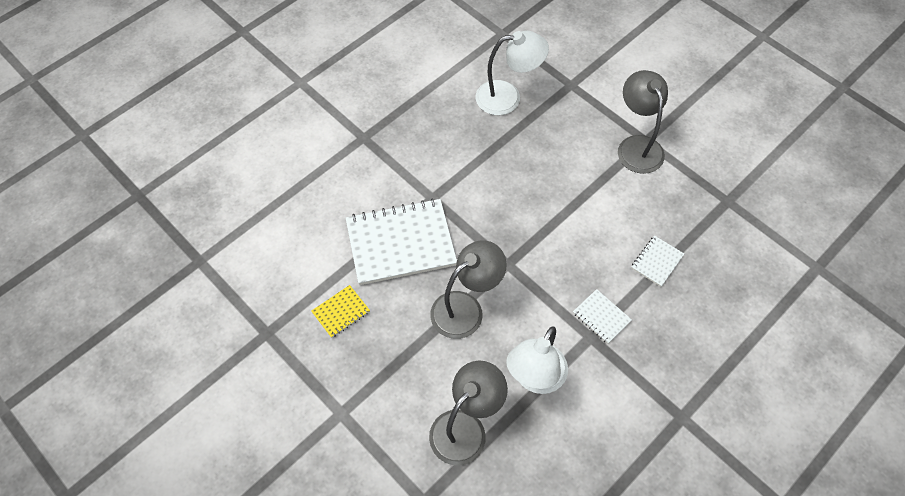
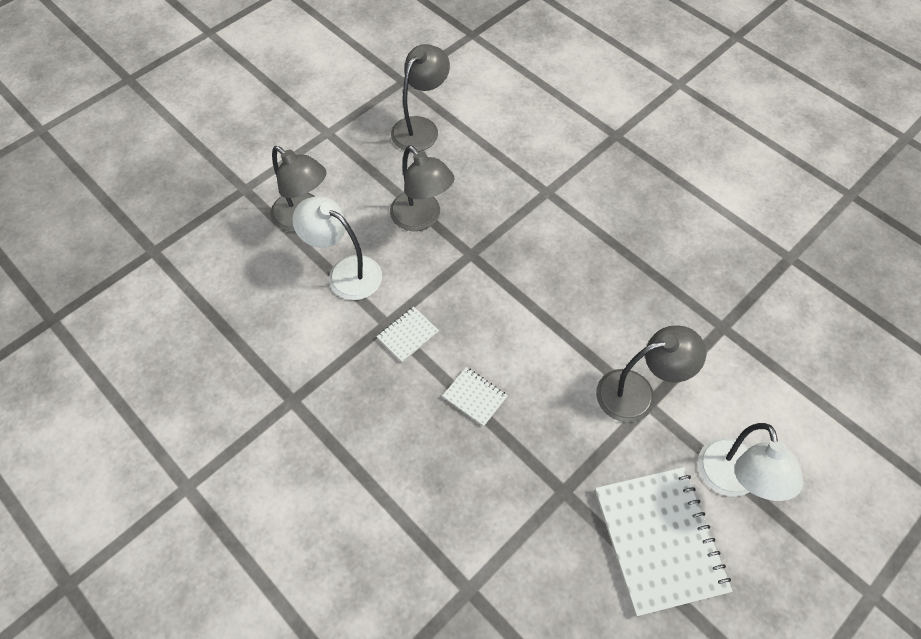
camera: 90 degrees right, 0 degrees up
yellow notebook [311,285,370,338] -> grey lamp [391,44,450,152]
white notebook [346,198,457,285] -> white notebook moved to [595,467,733,616]
white lamp [475,31,549,115] -> white lamp moved to [698,423,804,501]

